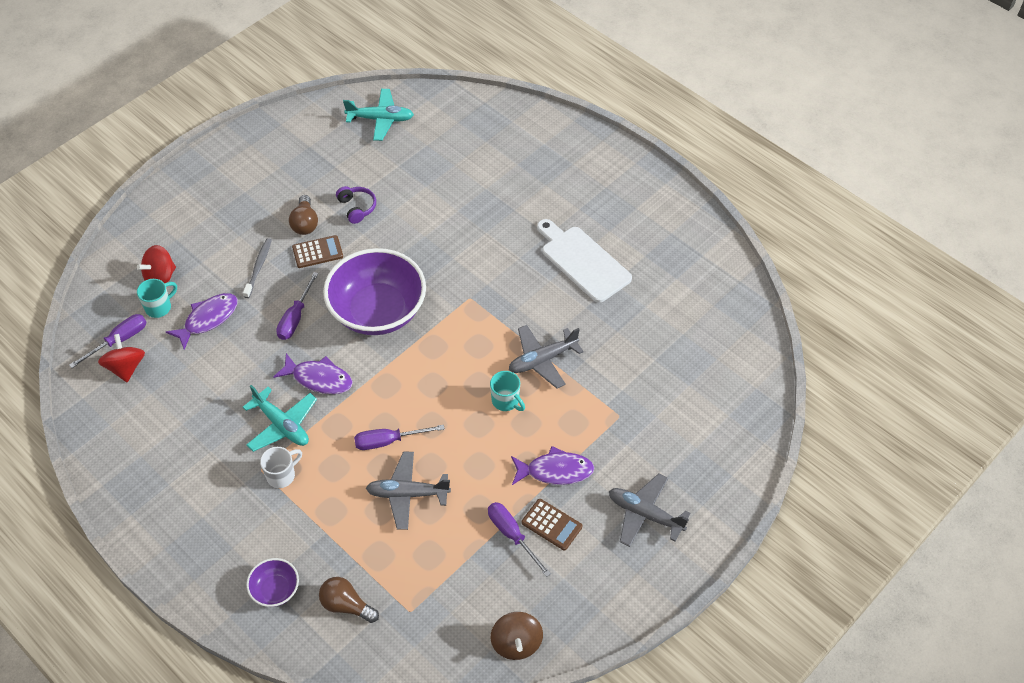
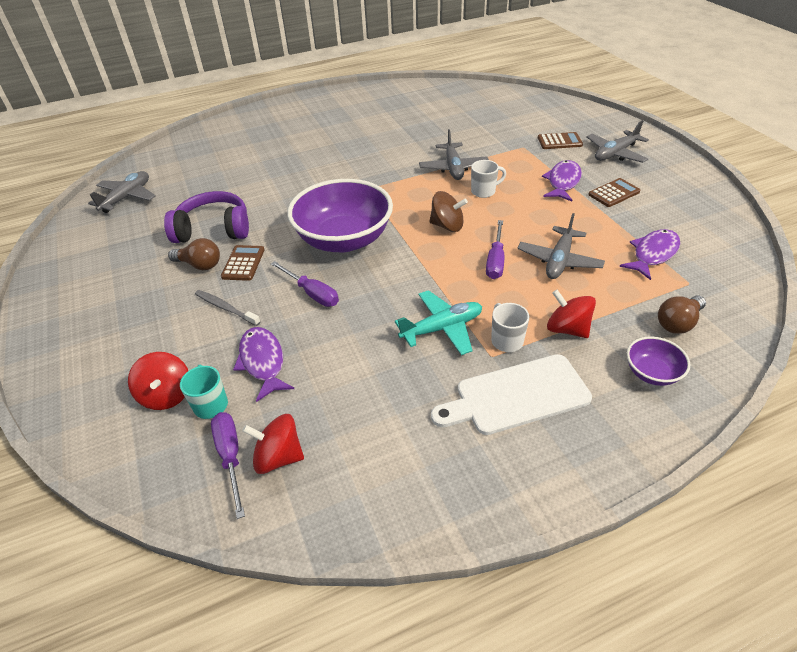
camera: 65 degrees left, 10 degrees down
purple fish [273,353,353,394] -> purple fish moved to [620,229,680,280]
purple headphones [336,186,376,224] -> purple headphones [164,191,249,243], size x1.86
turquoise plane [343,89,414,141] -> grey plane [88,171,156,213]
purple screwdriver [488,502,551,577] -> none
turquoise mug [490,371,525,411] -> white mug [471,160,506,198]
brown spinning top [491,612,543,660] -> brown spinning top moved to [429,191,468,232]
white cutting board [537,219,632,303] -> white cutting board moved to [431,354,592,435]
none -> brown calculator [538,132,583,149]
none -> red spinning top [547,289,596,338]

